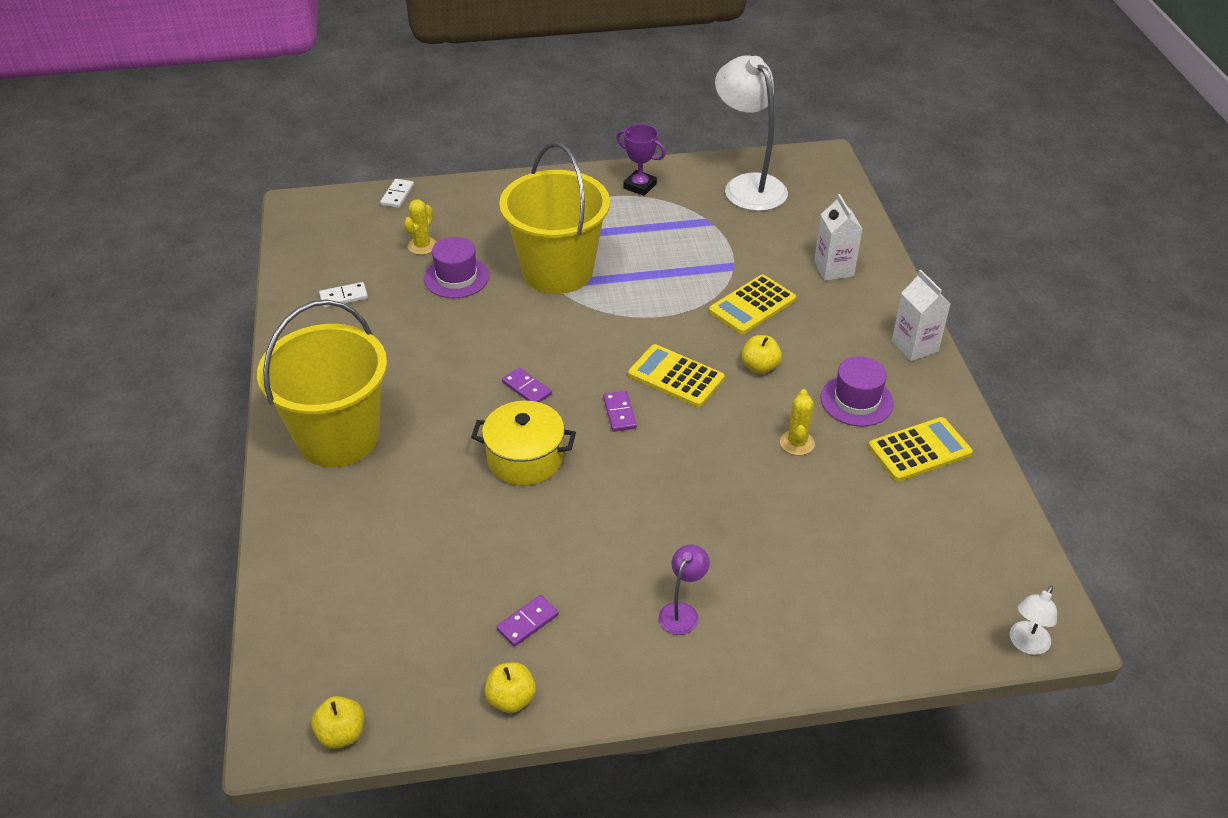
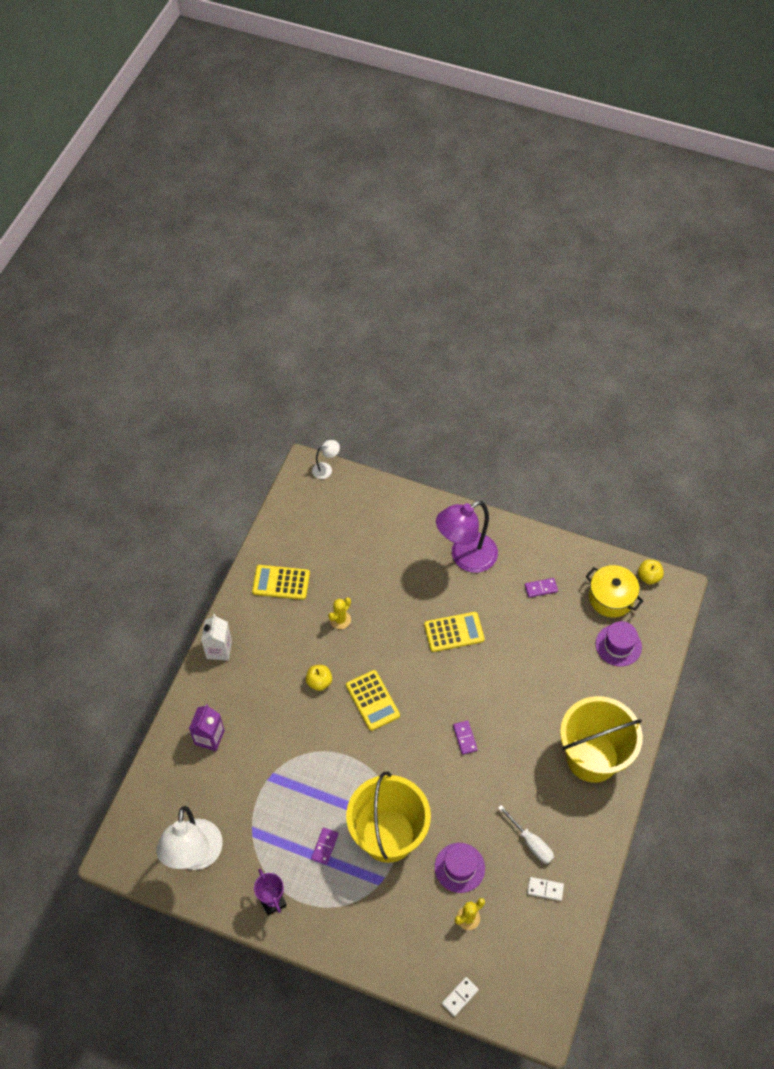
camera: 150 degrees left, 15 degrees up
yellow pot [471,401,576,486] -> yellow pot moved to [585,565,643,618]
yellow apple [484,662,536,713] -> none
purple domino [603,391,637,432] -> purple domino moved to [311,827,339,865]
purple lamp [659,544,710,635] -> purple lamp [436,501,498,573], size x2.22
yellow calculator [709,275,796,334] -> yellow calculator moved to [424,612,485,652]
white carton [814,194,862,281] -> purple carton [189,704,225,751]
purple hat [821,356,894,427] -> purple hat moved to [596,621,642,666]
none -> white screwdriver [498,805,554,864]

